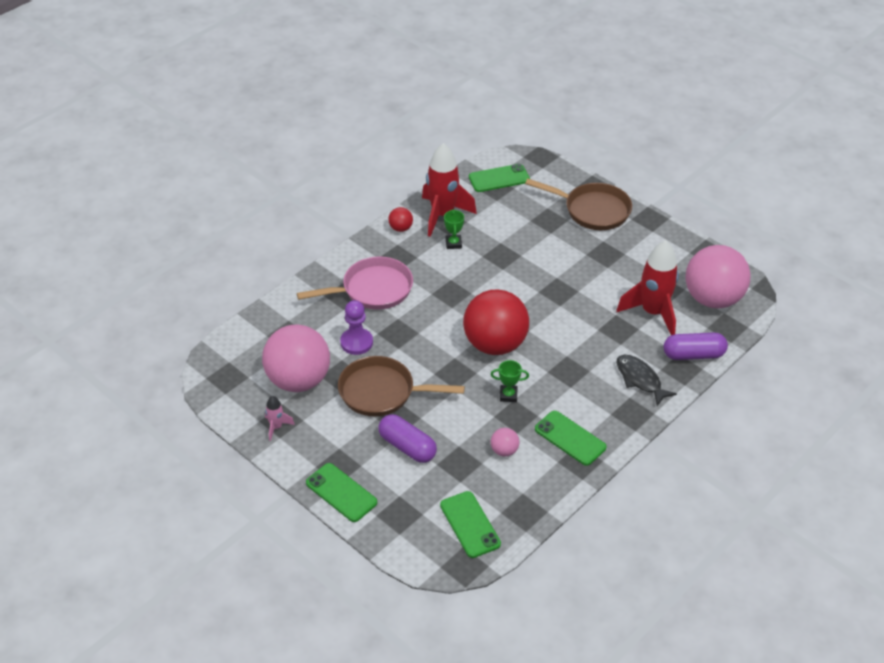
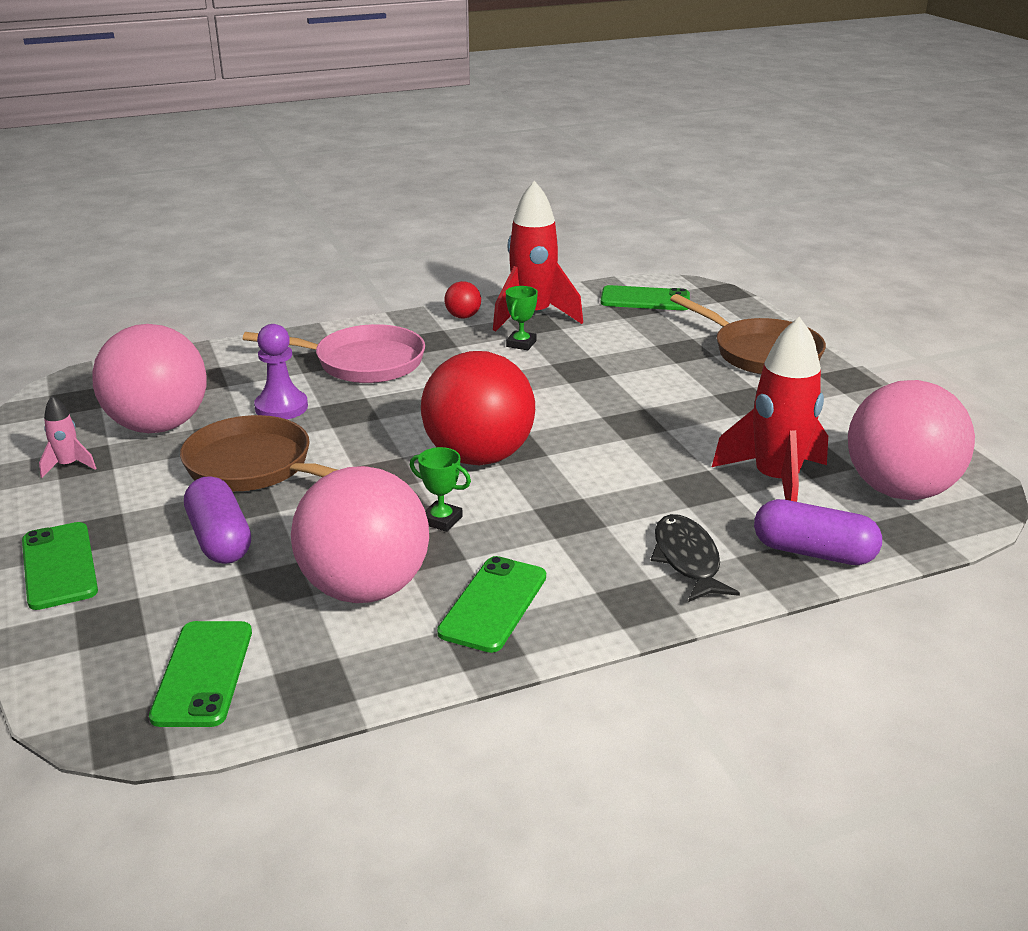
camera: 25 degrees right, 15 degrees down
pink ball [491,428,519,457] -> pink ball [291,466,429,603], size x2.43
green phone [535,411,607,466] -> green phone turned 45 degrees clockwise [437,556,546,653]

